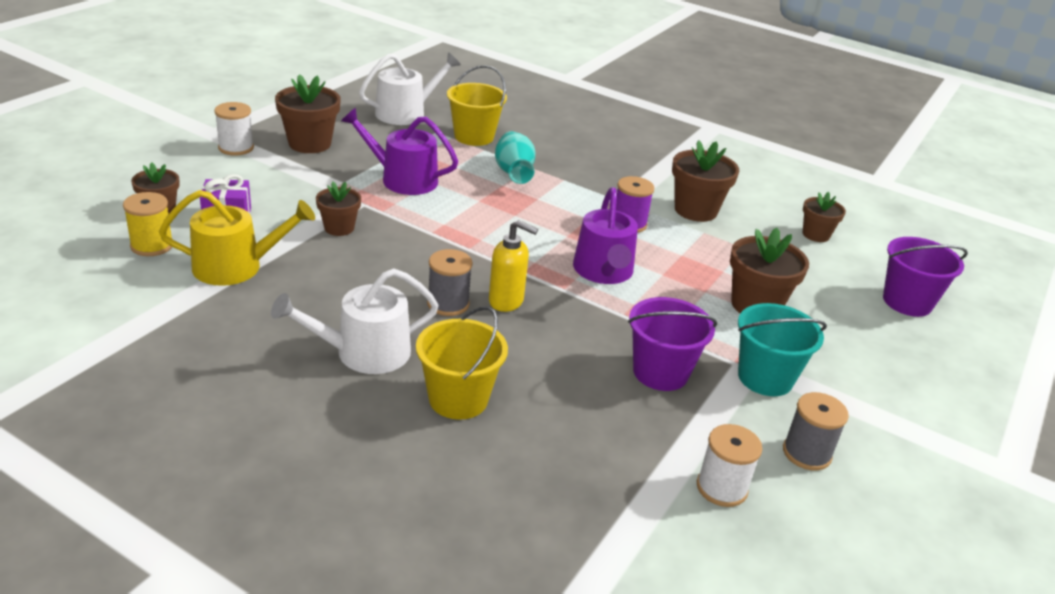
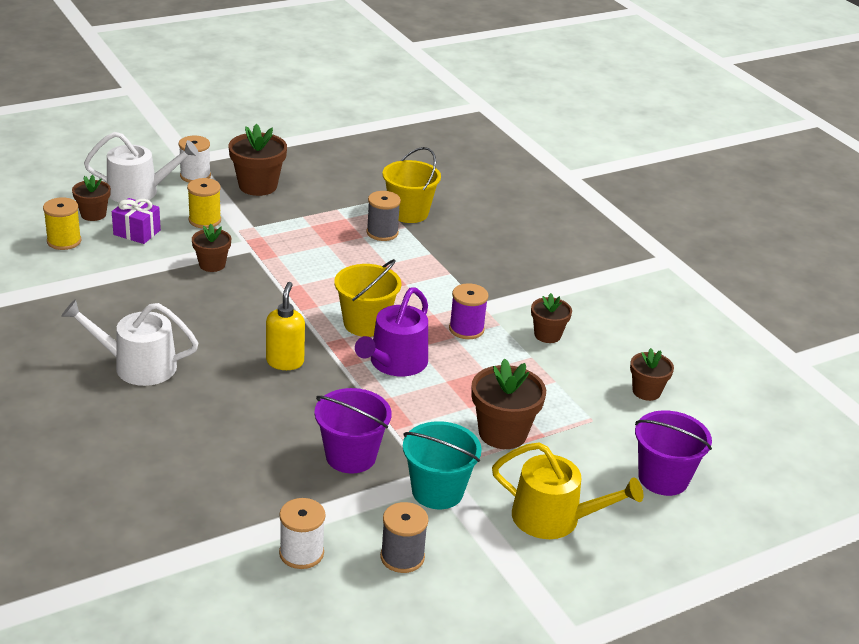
camera: 30 degrees right, 0 degrees up
yellow watering can [159,190,315,286] -> yellow watering can moved to [492,442,643,539]
purple watering can [341,108,458,195] -> none
white watering can [359,52,461,125] -> white watering can moved to [84,132,199,202]
yellow bucket [416,306,508,420] -> yellow bucket moved to [334,259,402,337]
grey spool [427,249,473,316] -> grey spool moved to [366,191,401,241]
yellow soap dispenser [489,220,538,312] -> yellow soap dispenser turned 135 degrees counterclockwise [266,282,305,370]
turquoise vase [495,131,536,184] -> none
brown flower pot [672,140,739,222] -> brown flower pot [531,293,572,343], size x0.62
none -> yellow spool [187,178,221,228]

